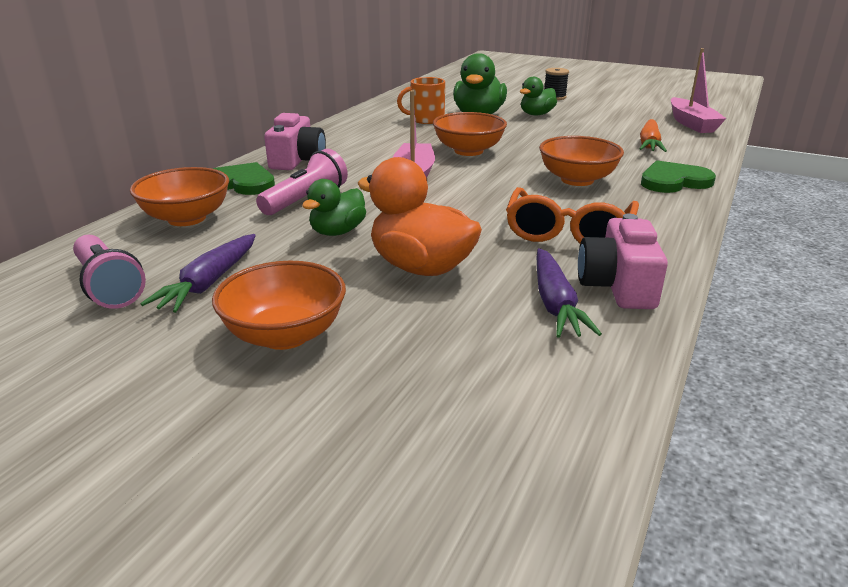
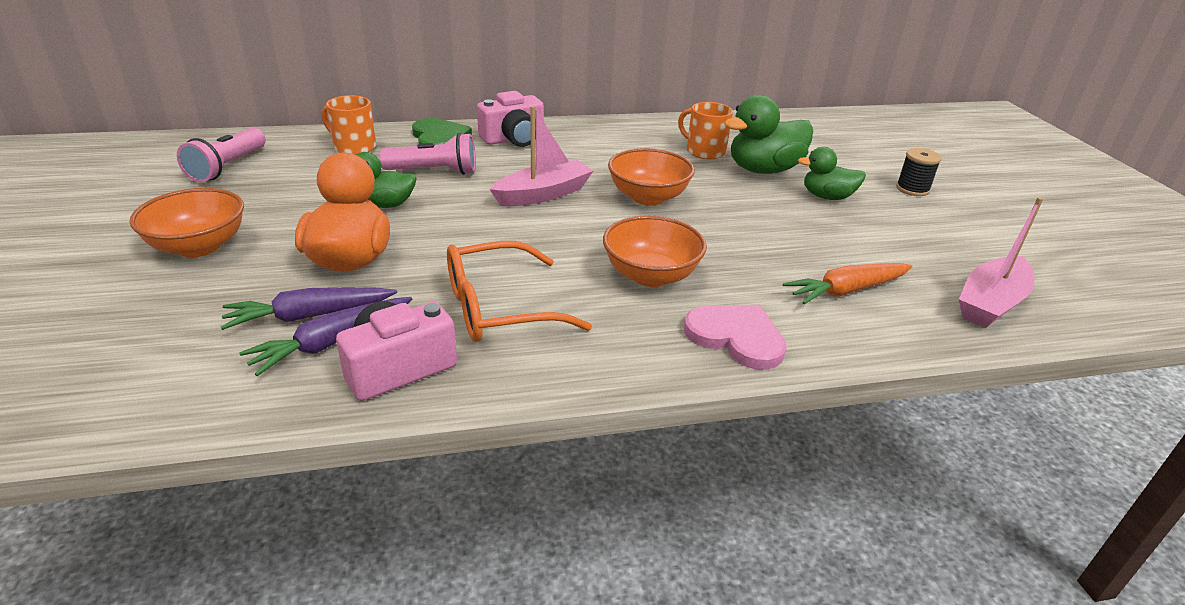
camera: 50 degrees right, 5 degrees up
orange bowl [130,167,229,226] -> orange mug [322,95,376,154]
purple carrot [140,234,256,313] -> purple carrot moved to [221,287,397,330]
green heart [641,161,716,193] -> pink heart [684,305,787,370]

